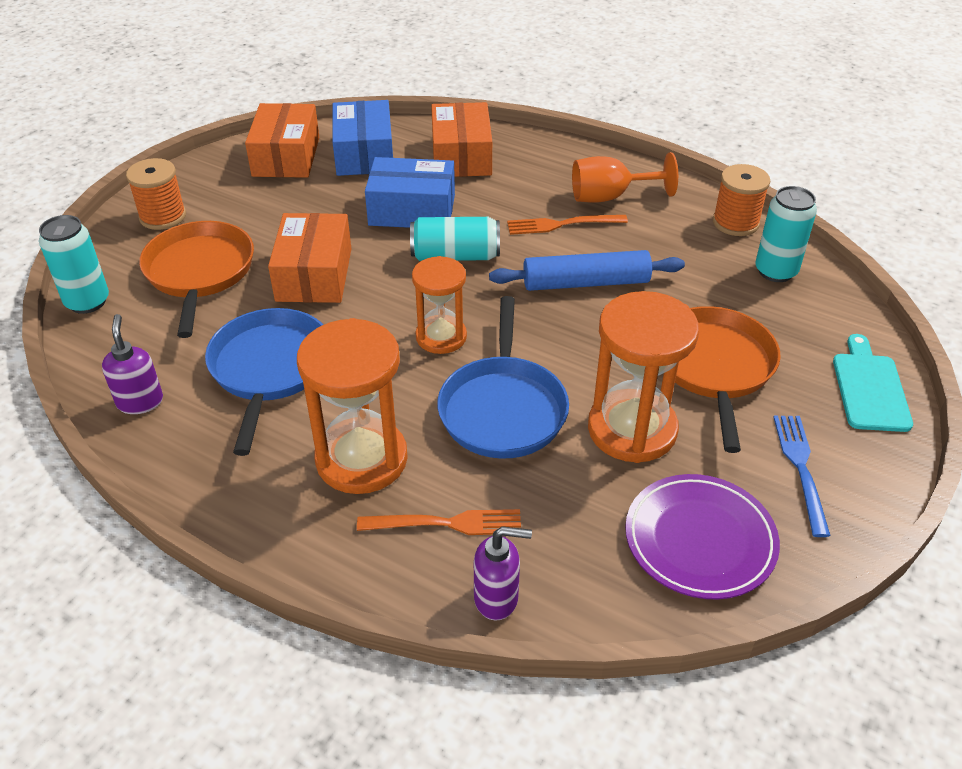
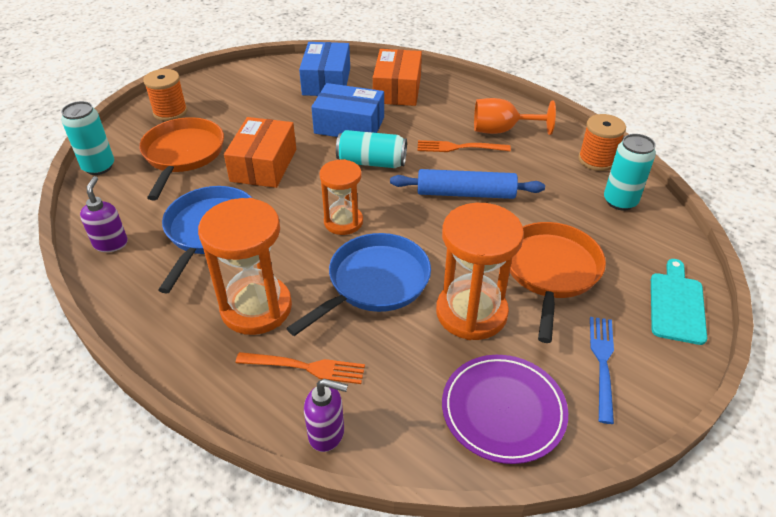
camera: 10 degrees right, 0 degrees up
orange box [245,103,319,178] -> none
blue pan [437,296,569,459] -> blue pan turned 150 degrees counterclockwise [286,233,431,336]

